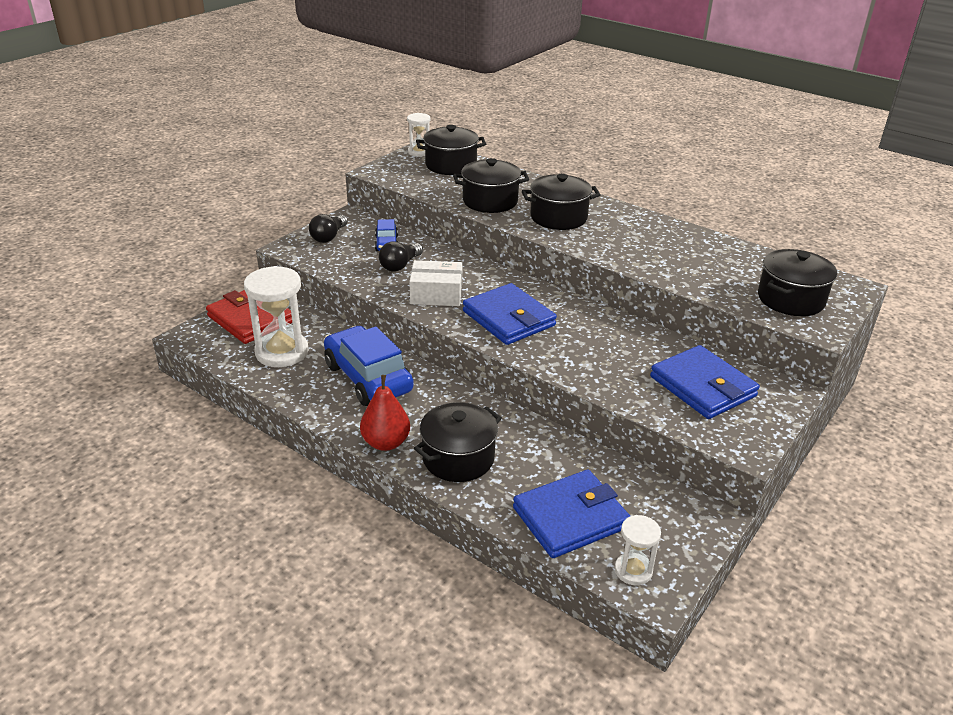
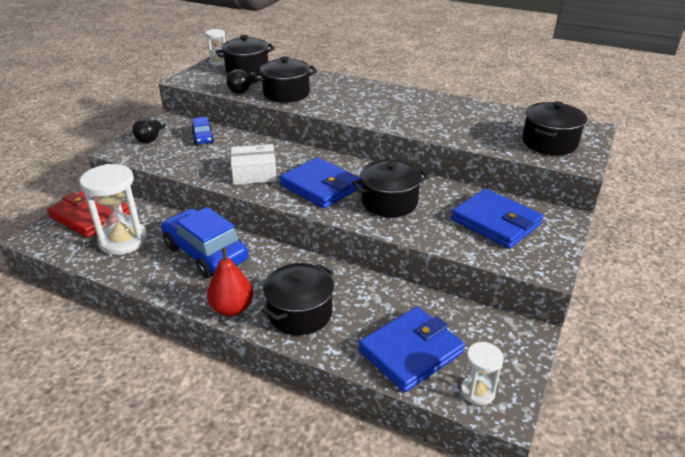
camera: 10 degrees left, 0 degrees up
black light bulb [379,241,423,272] -> black light bulb moved to [226,69,259,94]
black pot [522,174,600,230] -> black pot moved to [352,159,429,217]

